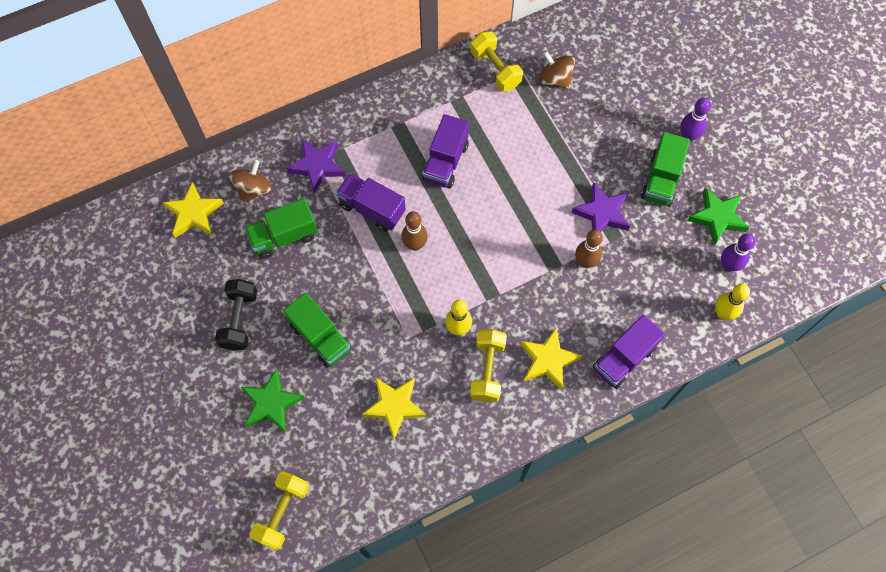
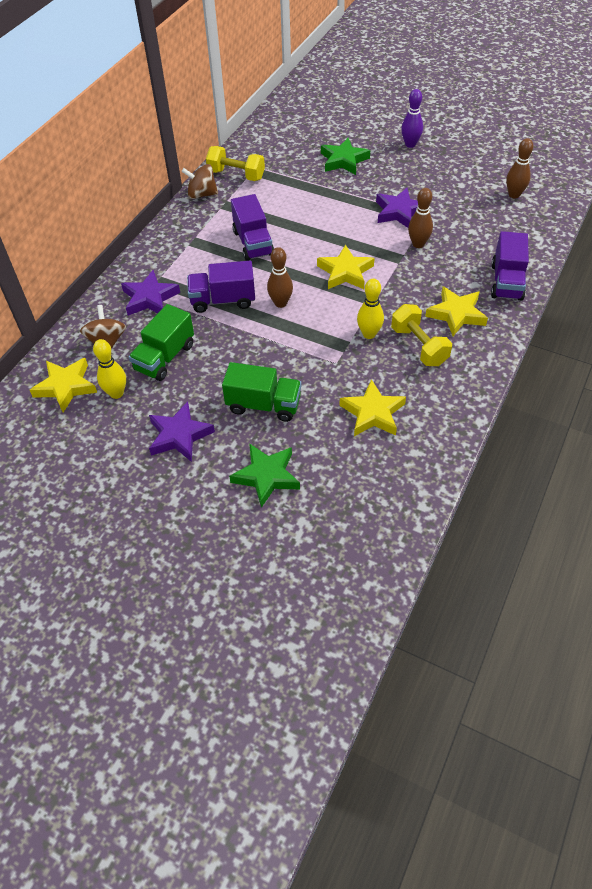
camera: 35 degrees left, 15 degrees down
black dumbbell [215,279,257,351] -> purple star [149,401,215,462]
yellow dumbbell [249,471,309,551] -> none
brown spinning top [539,51,575,89] -> brown spinning top moved to [181,164,218,199]
green truck [641,132,690,207] -> none
green star [687,188,749,246] -> green star moved to [321,138,370,175]
yellow bowling pin [715,284,750,320] -> yellow bowling pin moved to [93,339,126,399]
purple bowling pin [721,233,755,272] -> brown bowling pin [506,138,533,198]
none -> yellow star [317,244,375,289]

